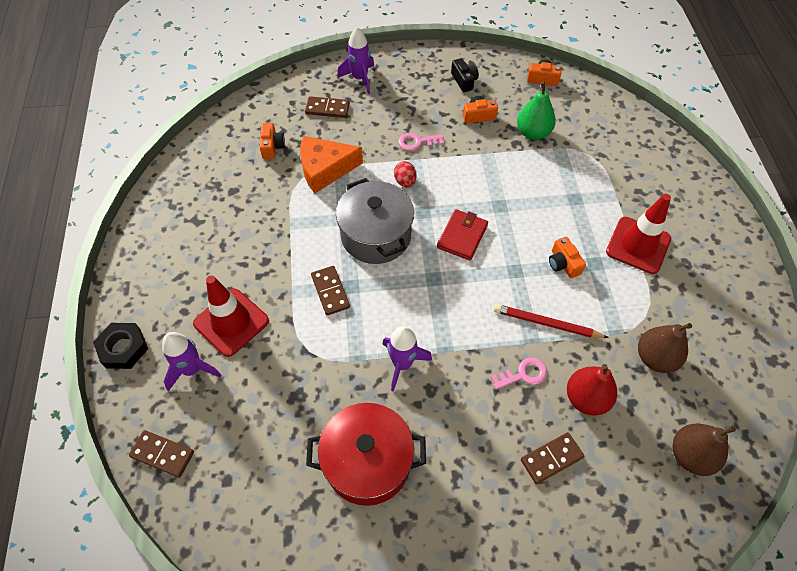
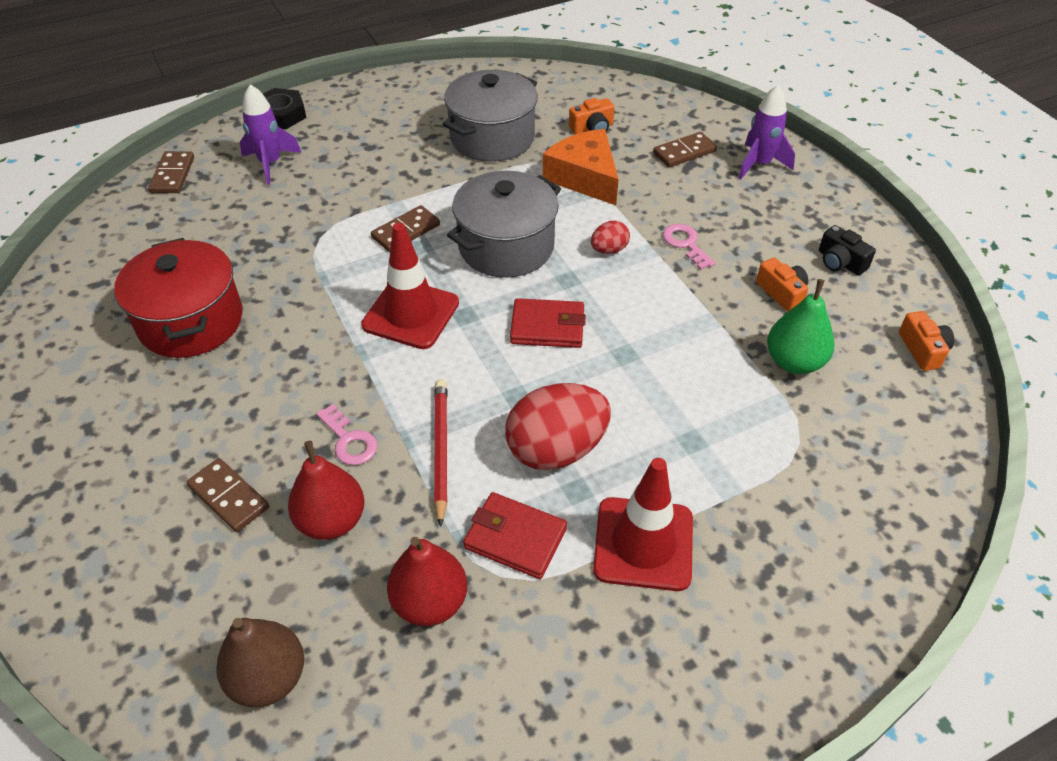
camera: 70 degrees right, 10 degrees down
red traffic cone [193,276,269,357] -> red traffic cone moved to [361,223,459,349]
brown domino [305,96,350,118] -> brown domino turned 75 degrees clockwise [653,132,717,168]
purple rocket [383,326,432,392] -> none
black camera [451,58,479,92] -> black camera turned 90 degrees clockwise [819,225,876,276]
orange camera [549,237,586,278] -> red egg [505,383,611,470]
brown pear [638,323,692,373] -> red pear [387,537,467,626]
none -> grey pot [443,70,538,162]
none -> red wallet [463,492,567,579]

